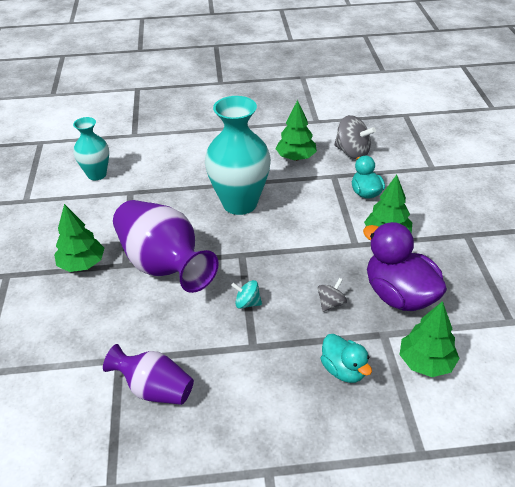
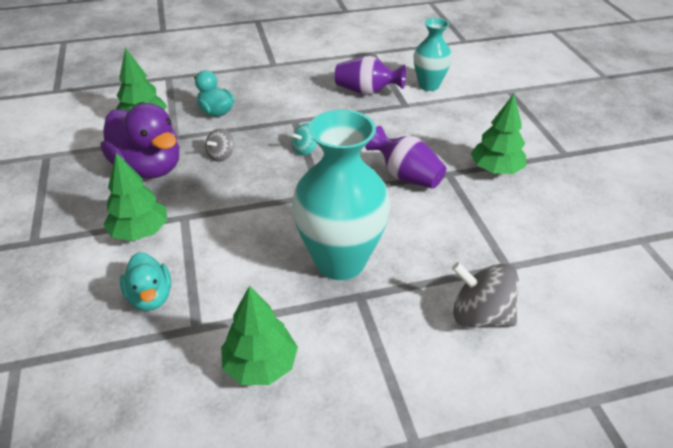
camera: 170 degrees right, 0 degrees up
turquoise vase [73,117,109,180] -> turquoise vase moved to [414,18,452,91]
purple vase [113,200,219,293] -> purple vase [365,126,447,189], size x0.58
turquoise spinning top [231,280,262,309] -> turquoise spinning top turned 135 degrees clockwise [291,123,317,155]
grey spinning top [334,115,376,159] -> grey spinning top moved to [452,262,519,328]

